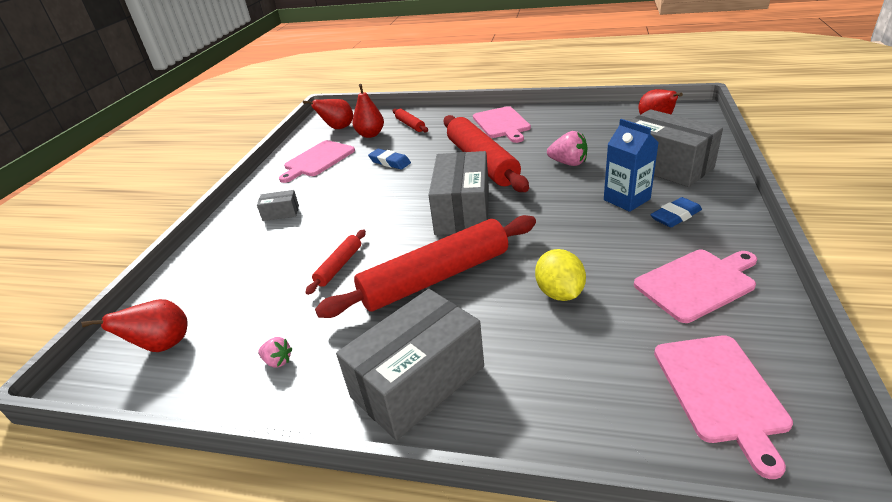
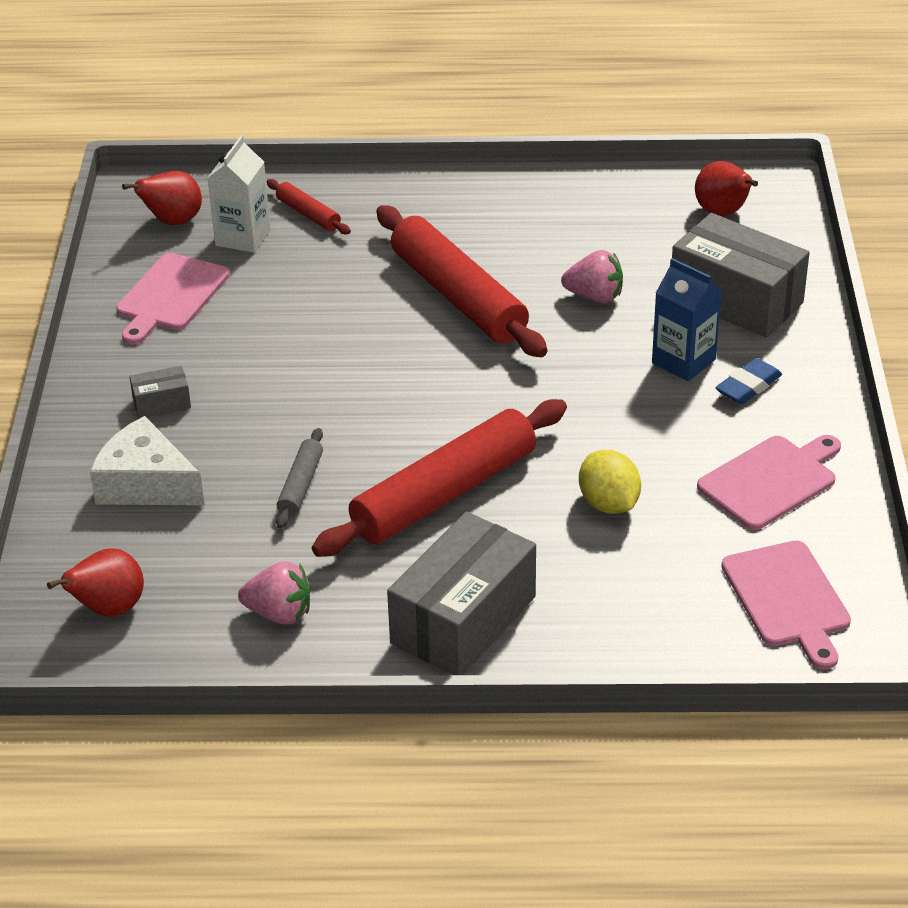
camera: 15 degrees left, 5 degrees up
pink strawberry [258,337,292,368] -> pink strawberry [238,561,311,624], size x1.70
red rolling pin [305,229,366,295] -> grey rolling pin [276,428,323,529]
red pear [353,84,384,138] -> white carton [208,136,270,253]
blue eraser [368,149,411,169] -> none
grey box [428,151,489,235] -> none
pink cutting board [473,106,531,143] -> none
none -> white cheese [90,416,205,506]

